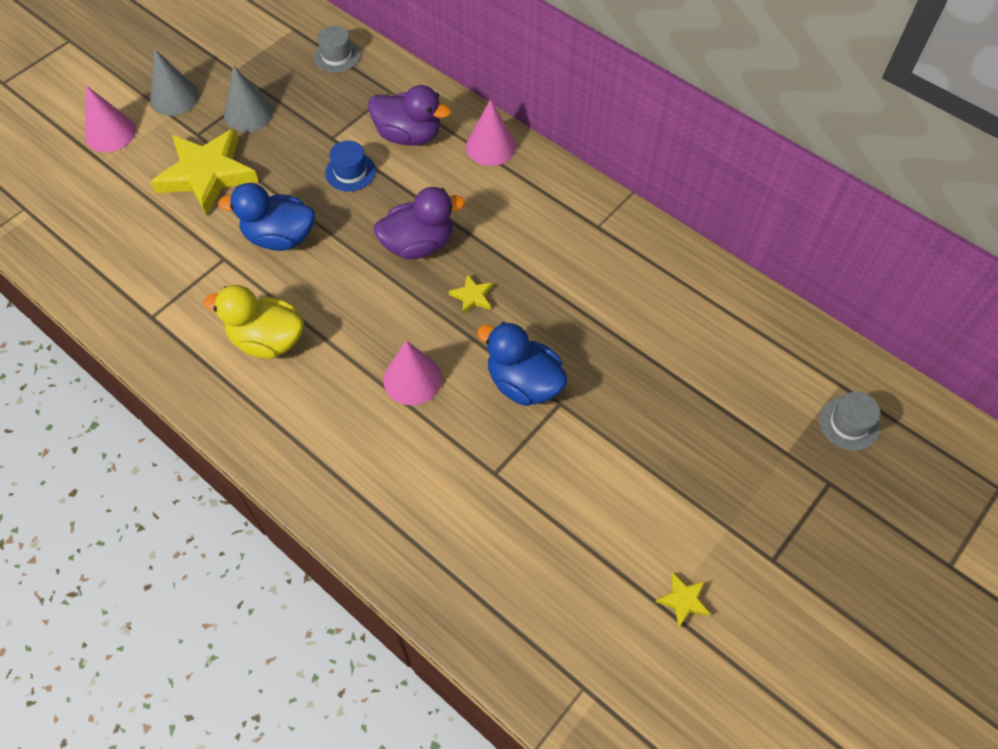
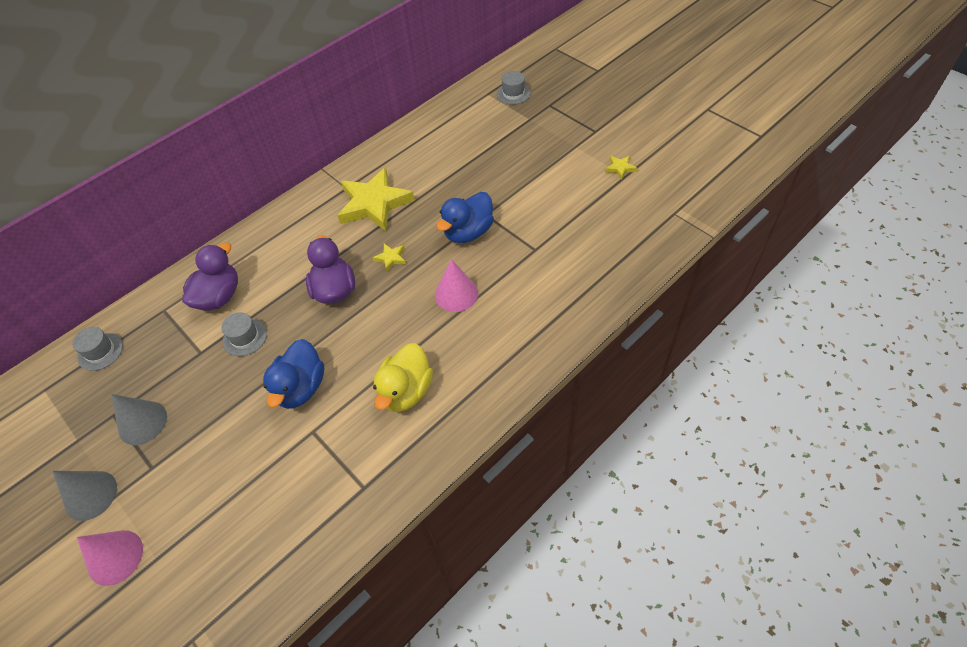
camera: 80 degrees left, 5 degrees down
yellow star [150,128,259,215] -> yellow star moved to [337,167,415,231]
blue hat [325,141,376,191] -> grey hat [221,312,267,356]
pink cone [466,99,516,166] -> none

